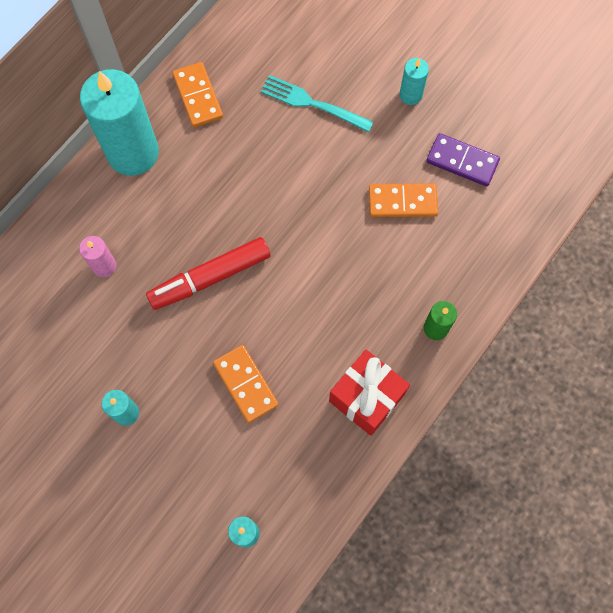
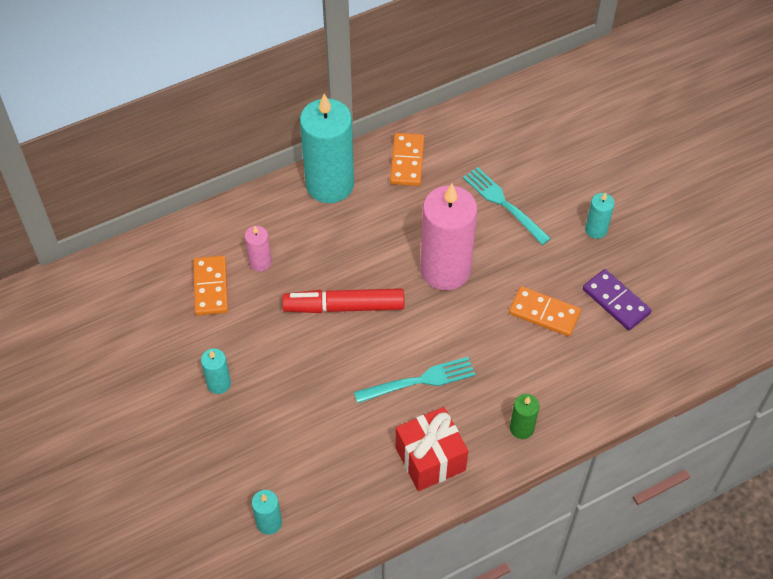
camera: 25 degrees right, 15 degrees down
orange domino [213,345,279,423] -> orange domino moved to [193,256,228,316]
none -> turquoise fork [354,357,475,403]
none -> pink candle [420,184,477,290]

